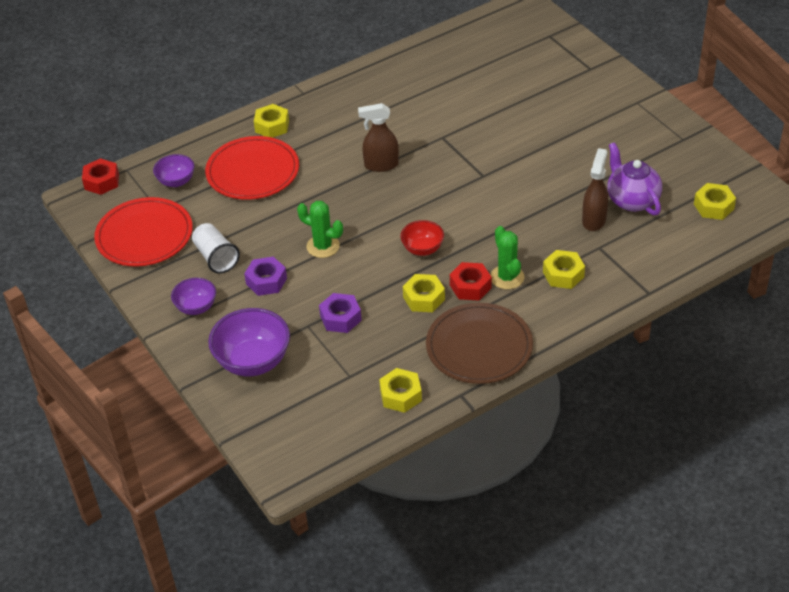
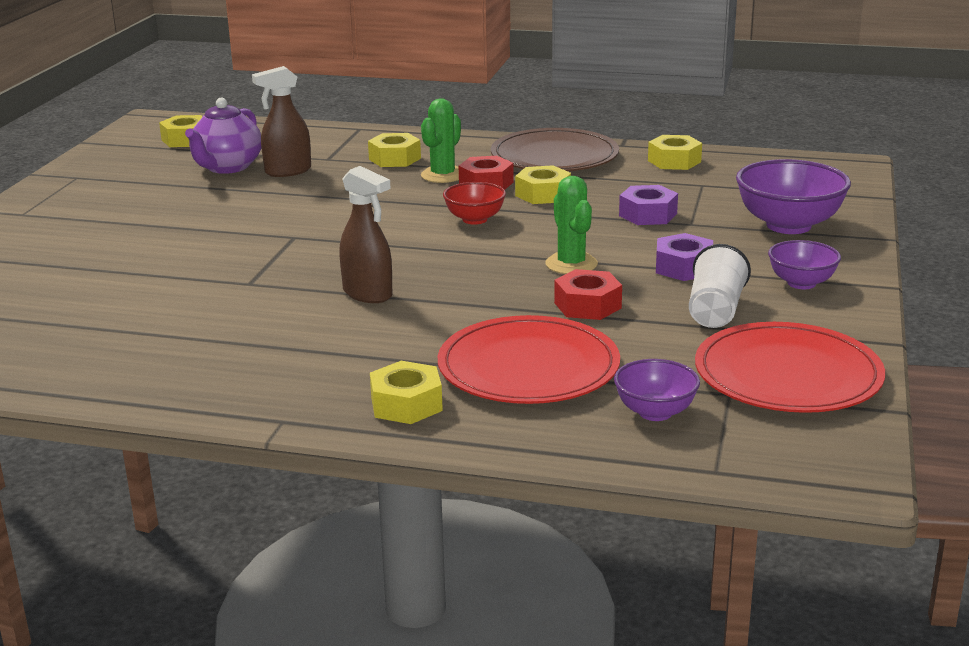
camera: 135 degrees left, 20 degrees down
red nut [82,158,119,195] -> red nut moved to [554,269,622,320]

